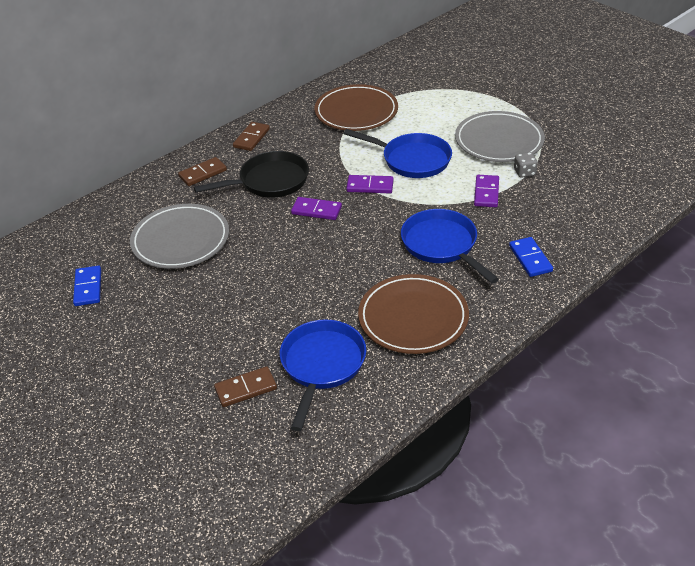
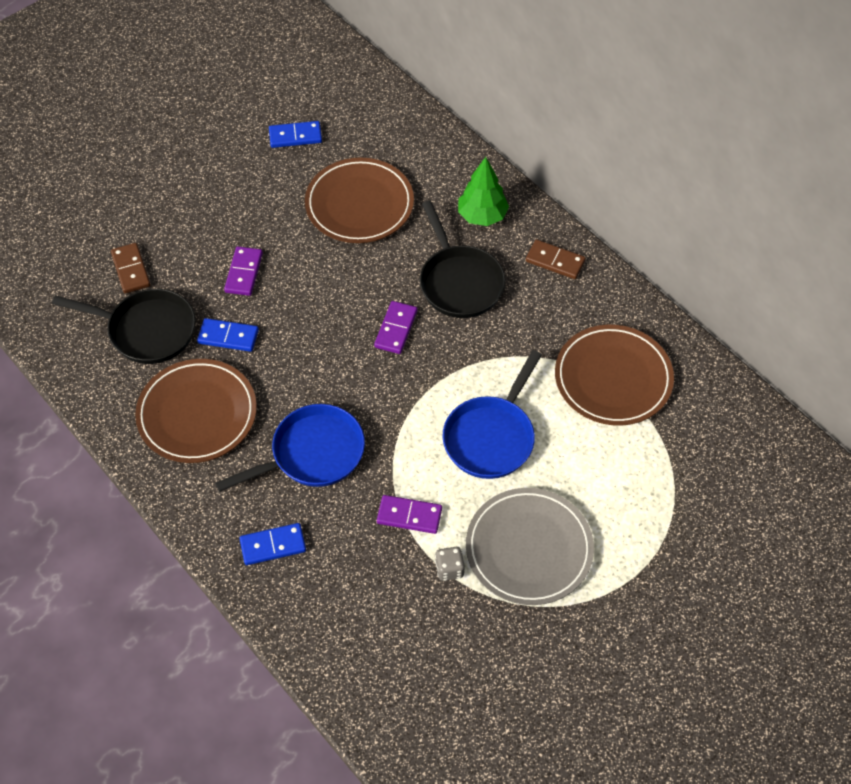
camera: 90 degrees right, 15 degrees up
grey plate [130,204,229,269] -> brown plate [305,158,414,243]
brown domino [178,157,227,186] -> green tree [458,157,509,226]
blue pan [280,319,366,431] -> black pan [52,289,196,364]
purple domino [346,175,394,193] -> purple domino moved to [224,246,263,296]
none -> blue domino [197,318,259,352]

